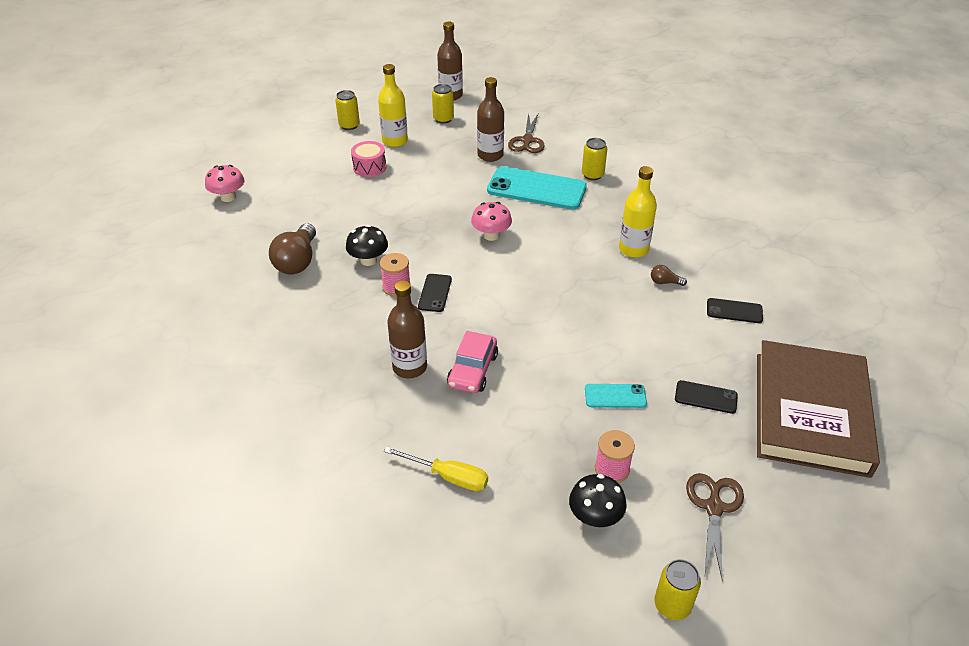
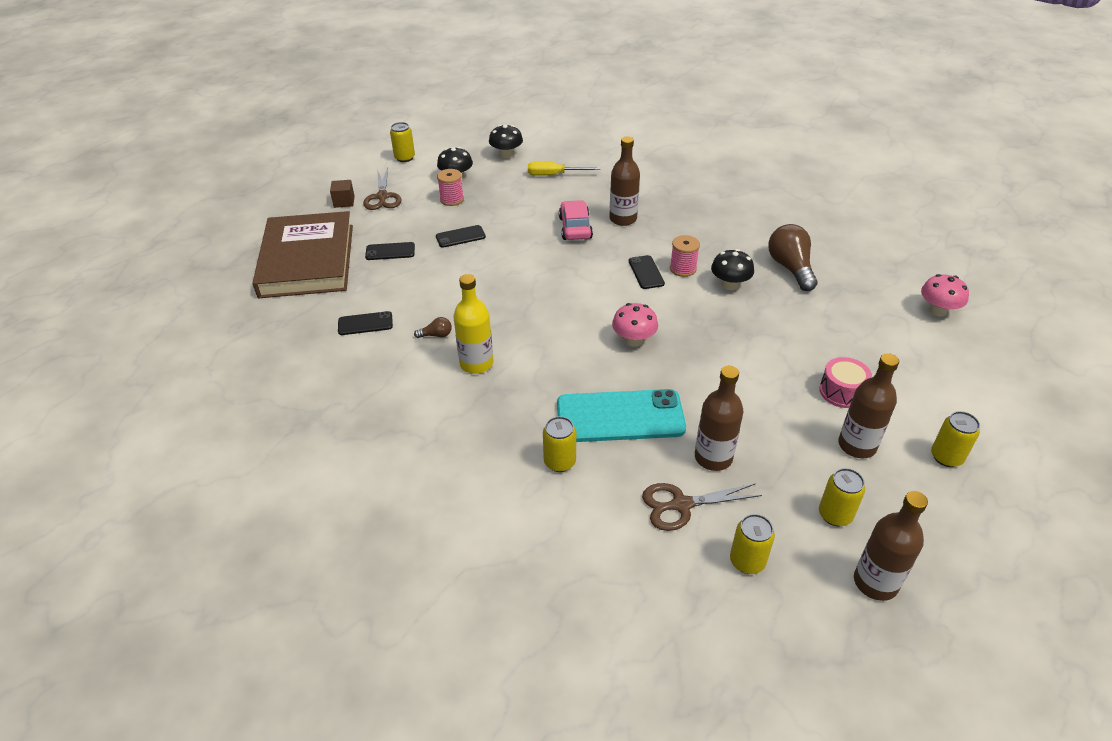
camera: 160 degrees right, 0 degrees up
yellow bottle [378,64,408,147] -> brown bottle [838,353,899,459]
brown scissors [508,113,545,153] -> brown scissors turned 90 degrees counterclockwise [642,483,762,531]
turquoise phone [585,384,647,408] -> black phone [436,225,486,248]
none -> brown cube [330,180,355,208]
none -> black mushroom [489,125,523,159]
none -> yellow can [730,514,775,574]

